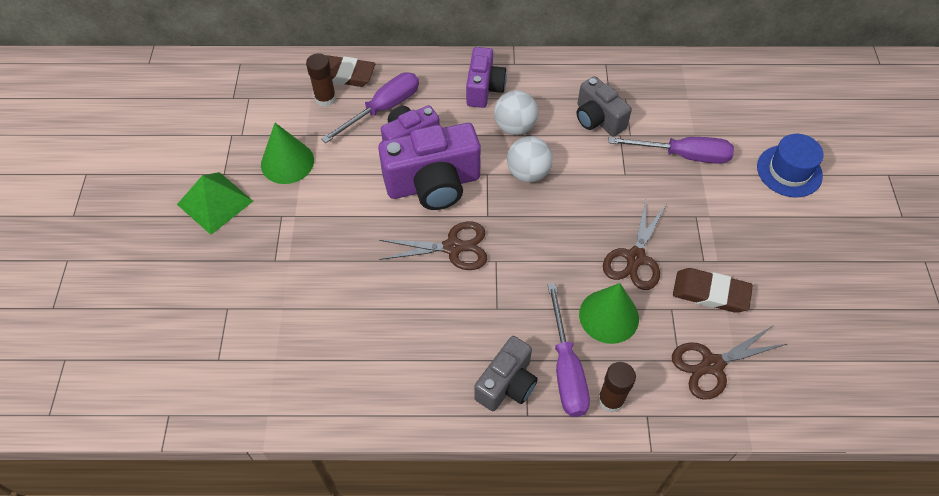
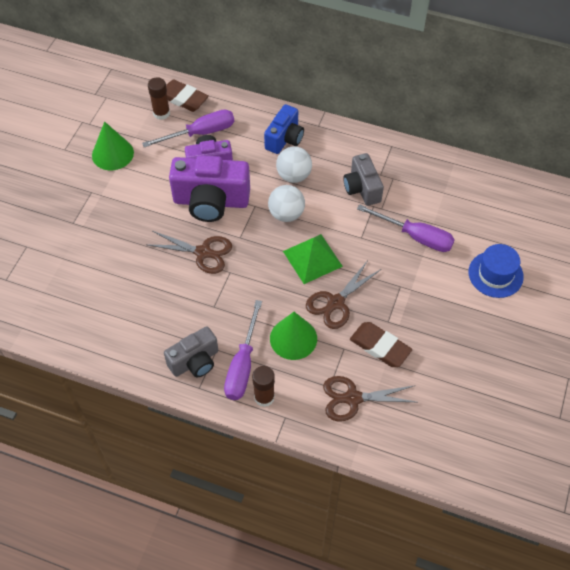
camera: 20 degrees right, 0 degrees up
green pyramid [177,172,253,235] -> green pyramid moved to [283,234,343,284]
purple camera [466,47,507,108] -> blue camera [264,104,304,154]

